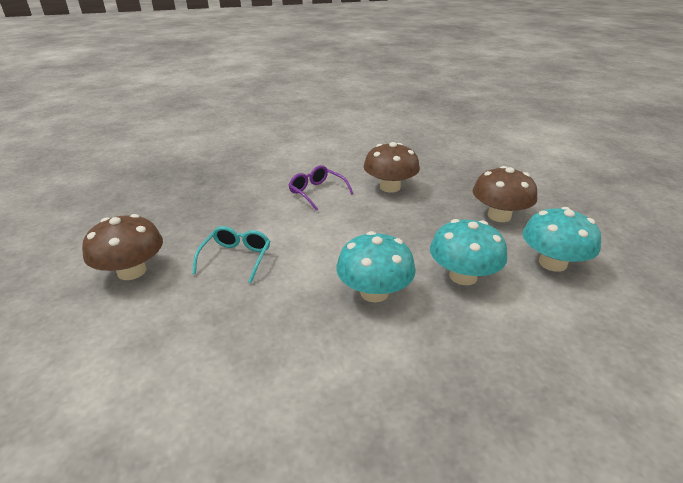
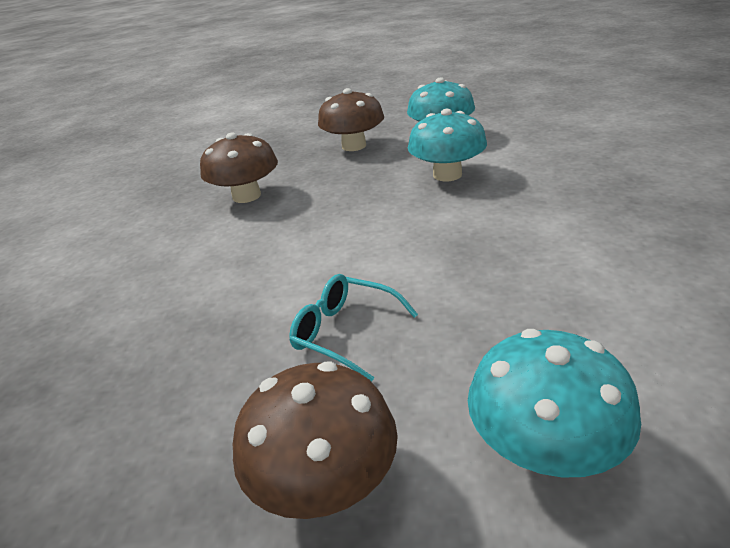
camera: 70 degrees left, 0 degrees up
purple glasses [289,165,354,211] -> none
turquoise mushroom [336,231,416,302] -> turquoise mushroom moved to [468,329,641,478]

